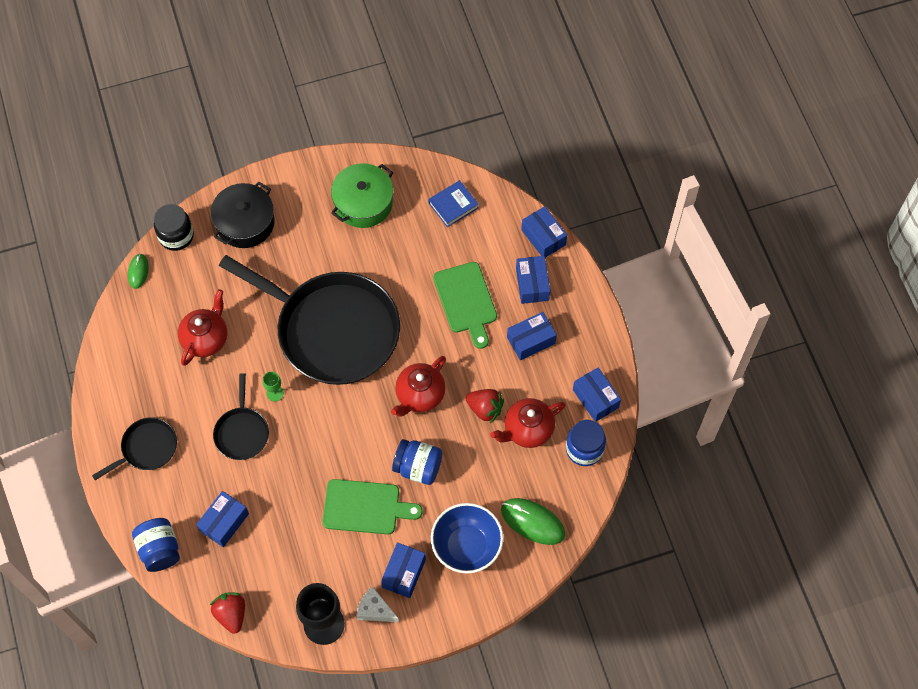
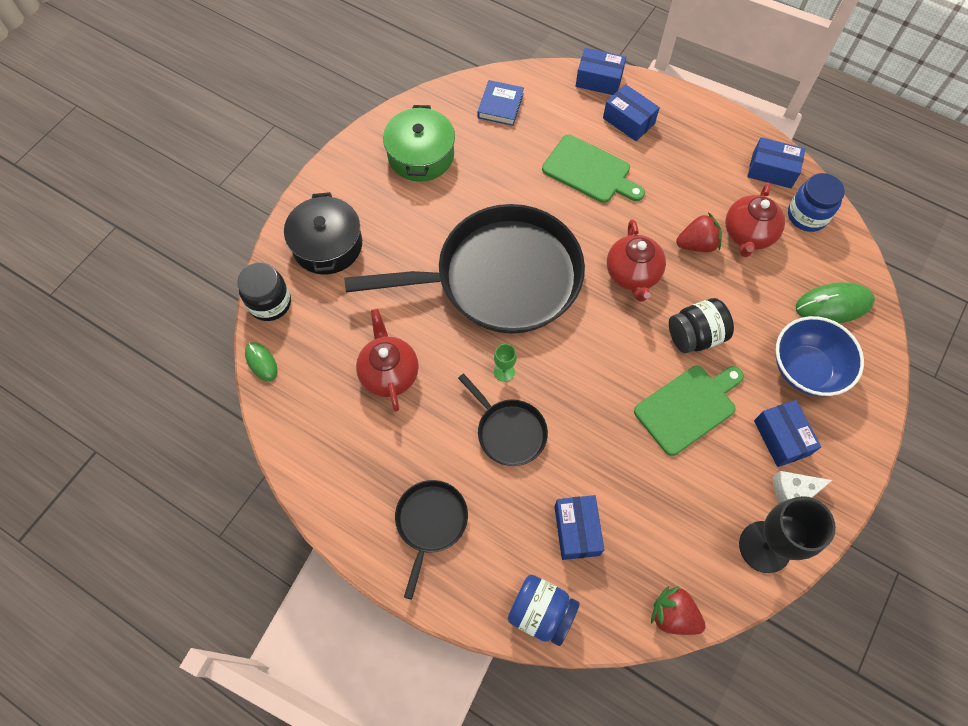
camera: 40 degrees left, 0 degrees up
blue jar [392,439,442,485] -> black jar [669,298,734,353]
blue box [507,312,557,360] -> none

